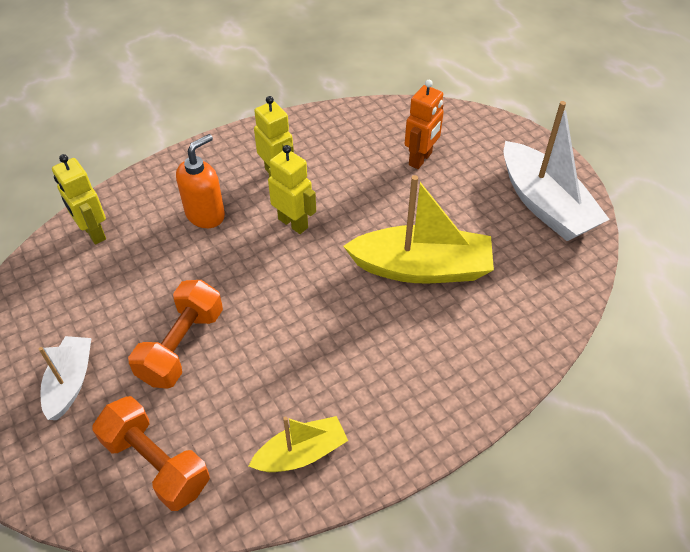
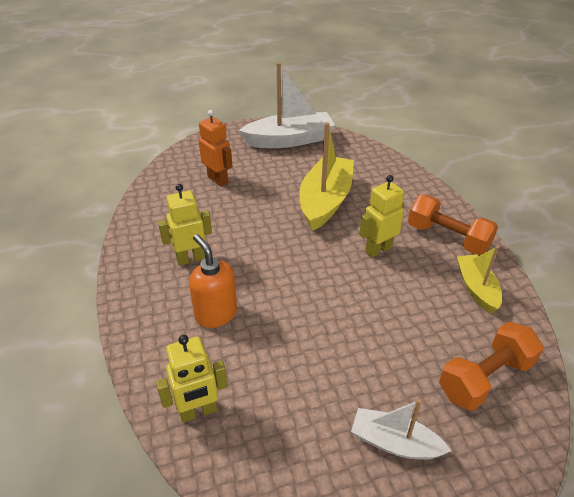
camera: 75 degrees left, 10 degrees down
orange dumbbell [128,280,223,389] -> orange dumbbell moved to [408,195,498,255]
yellow robot [268,145,316,234] -> yellow robot moved to [359,175,404,258]

